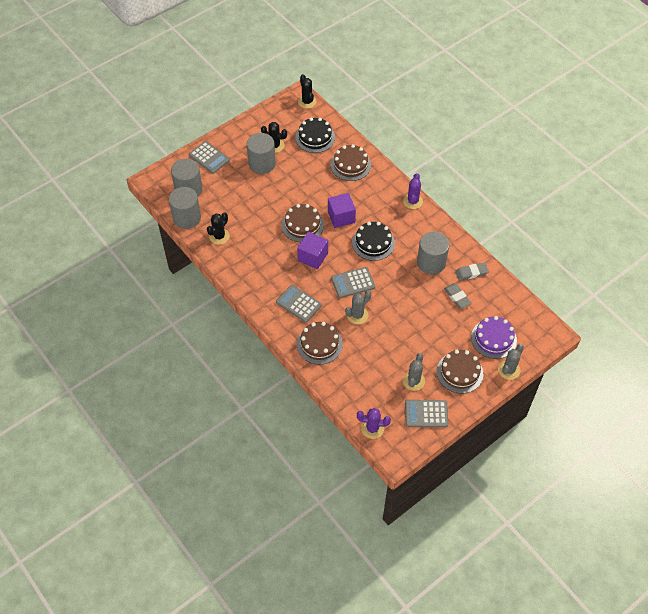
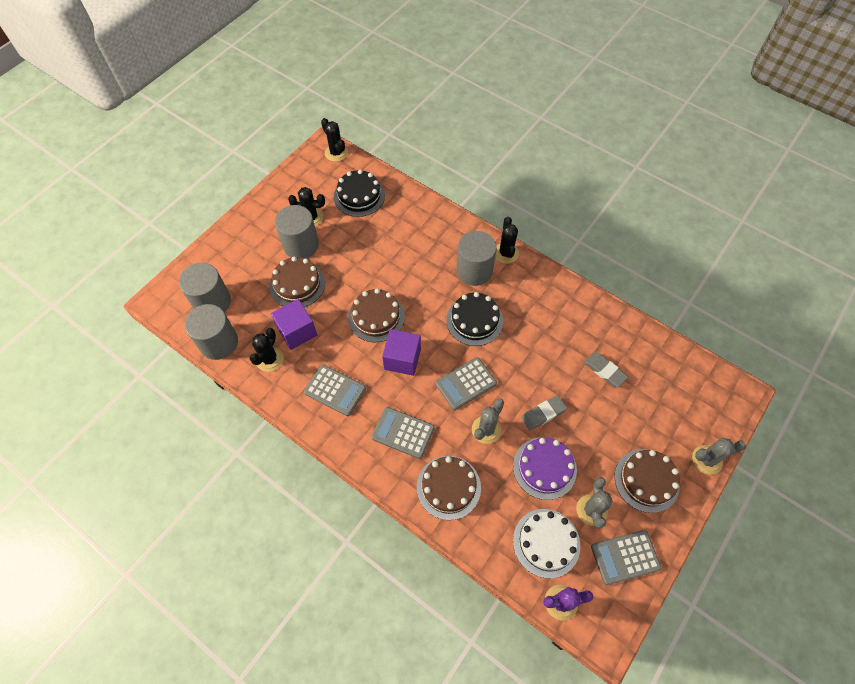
camera: 15 degrees left, 5 degrees up
grey calculator [189,141,230,174] -> grey calculator moved to [304,365,366,416]
purple cube [328,193,356,228] -> purple cube moved to [271,299,317,350]
brown cake [331,144,371,181] -> brown cake moved to [270,257,325,307]
purple cactus [403,173,423,209] -> black cactus [495,217,519,264]
grey cylinder [417,232,449,274] -> grey cylinder moved to [456,231,497,286]
grey eraser [455,263,489,281] -> grey eraser moved to [521,396,567,431]
purple cake [471,316,517,359] -> purple cake moved to [513,437,577,500]
grey cactus [498,344,524,380] -> grey cactus turned 60 degrees clockwise [692,438,746,475]
none -> white cake [513,509,580,578]

